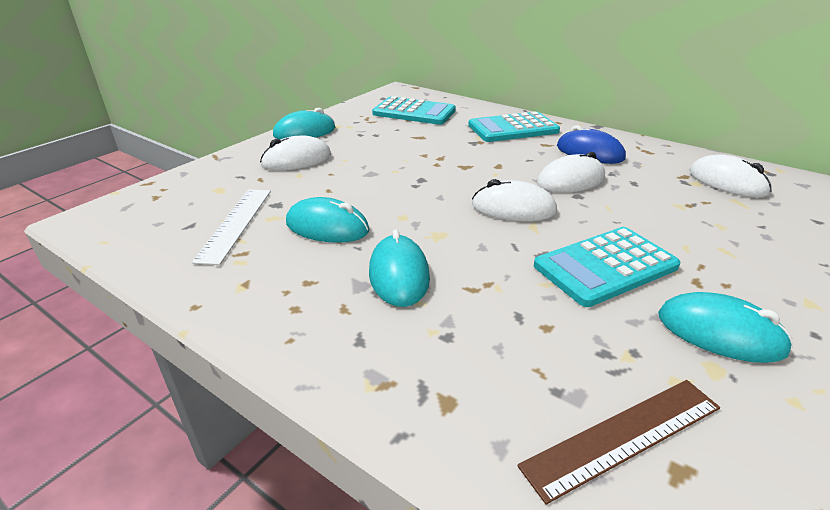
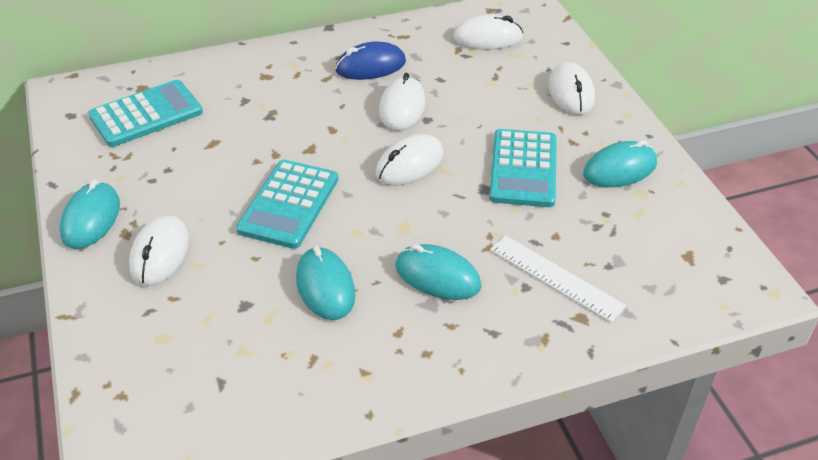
camera: 55 degrees left, 10 degrees up
white ruler [192,189,271,265] -> white ruler moved to [490,235,626,322]
turquoise mouse [286,197,370,243] -> turquoise mouse turned 75 degrees counterclockwise [296,246,355,320]
turquoise calculator [468,111,560,142] -> turquoise calculator moved to [236,160,338,249]
brown ruler [517,380,720,505] -> none
none -> white mouse [548,62,595,115]

